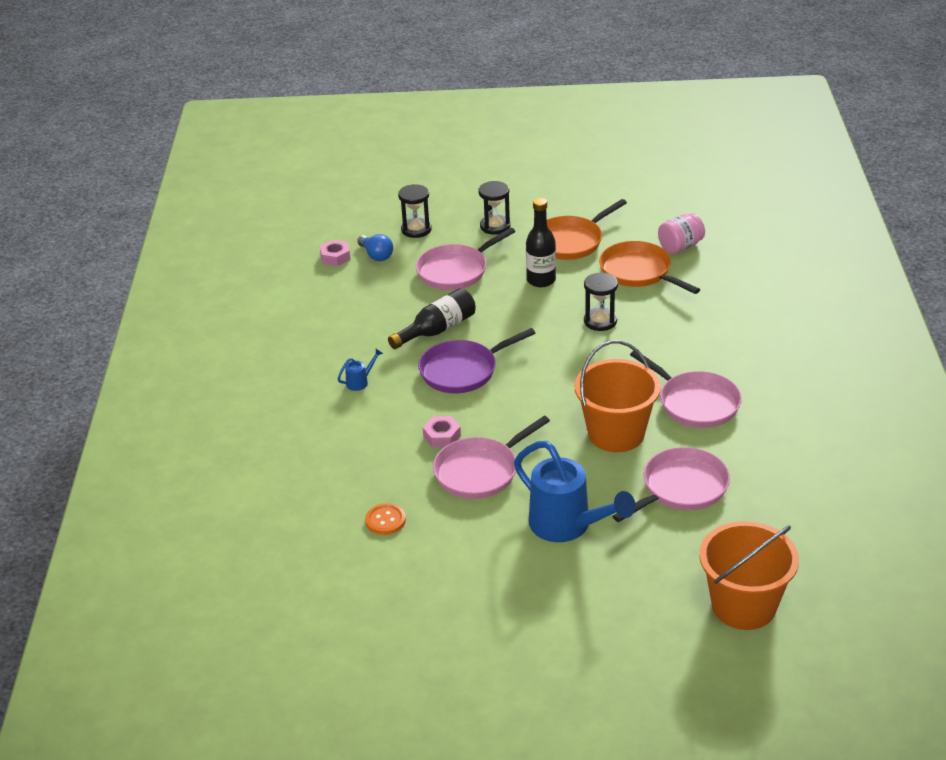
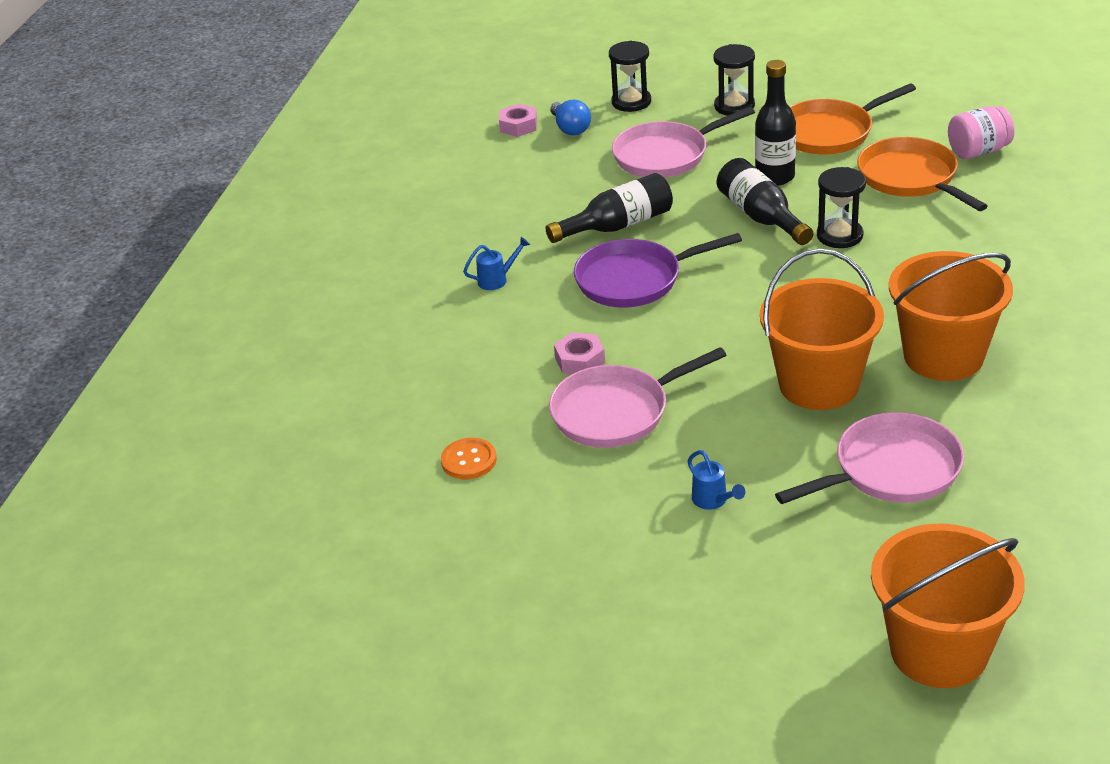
camera: 15 degrees right, 0 degrees up
blue watering can [514,441,635,542] -> blue watering can [688,450,745,510], size x0.41
pink pan [630,351,742,428] -> orange bucket [889,251,1013,381]
none -> black bottle [717,158,813,245]

